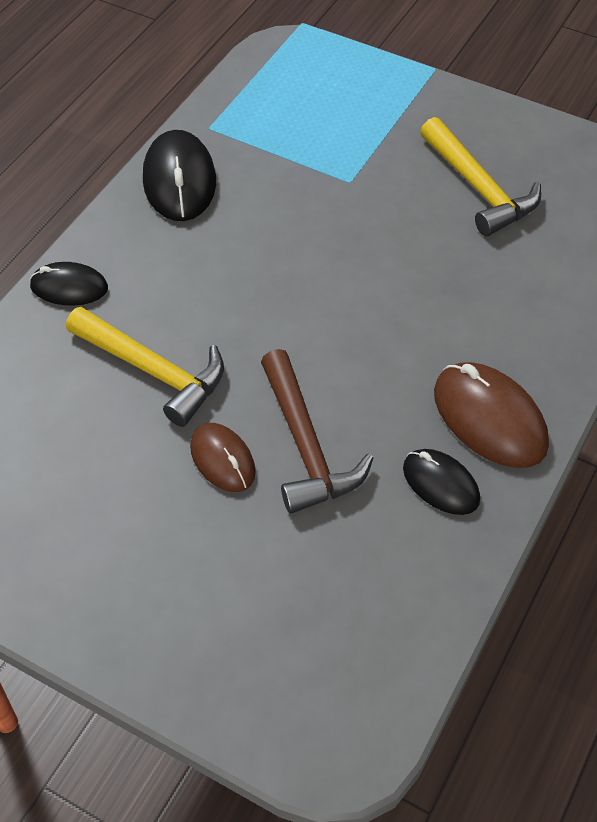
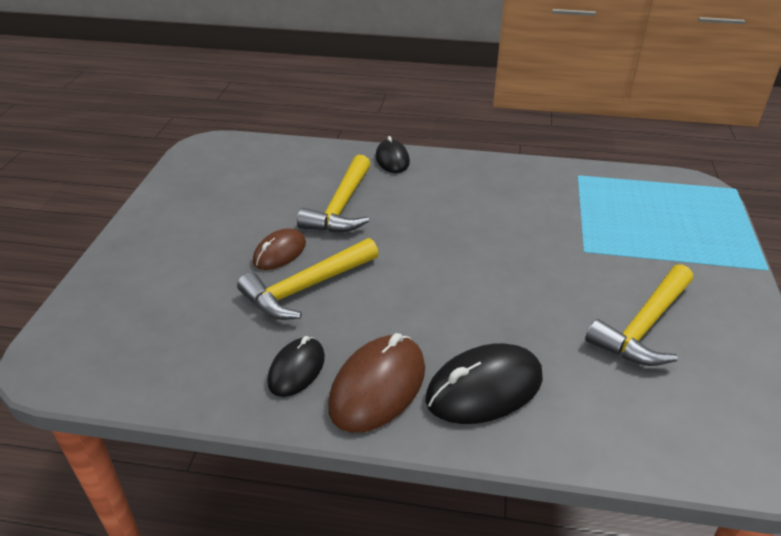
camera: 70 degrees right, 15 degrees down
black mouse [143,130,216,221] -> black mouse moved to [425,343,543,424]
brown hammer [261,349,373,514] -> yellow hammer [237,238,379,320]

